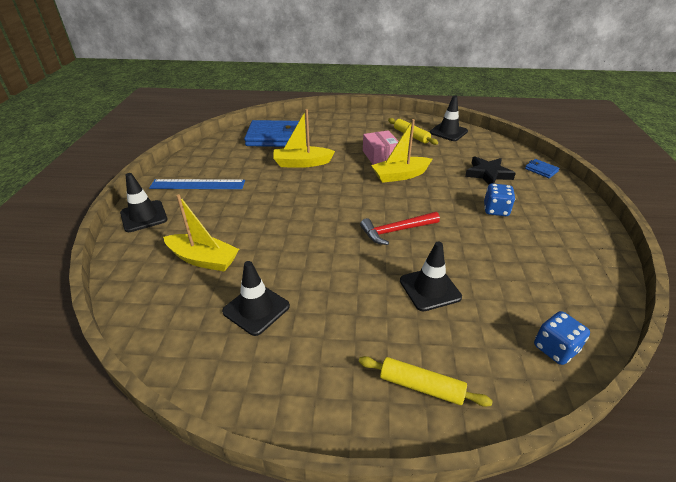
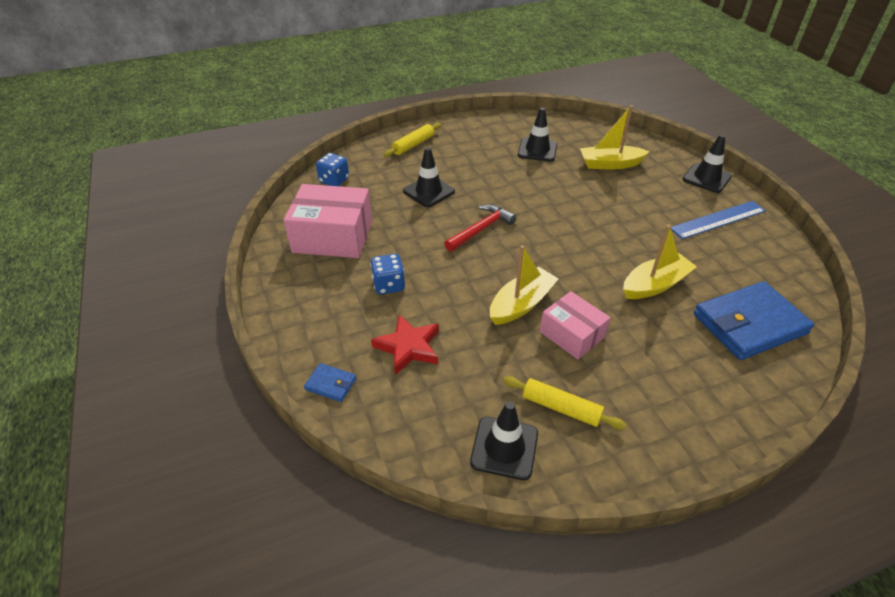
camera: 155 degrees right, 5 degrees up
yellow rolling pin [359,356,493,407] -> yellow rolling pin turned 45 degrees counterclockwise [384,123,441,157]
black star [465,157,516,184] -> red star [371,314,439,375]
none -> pink box [284,184,372,258]

